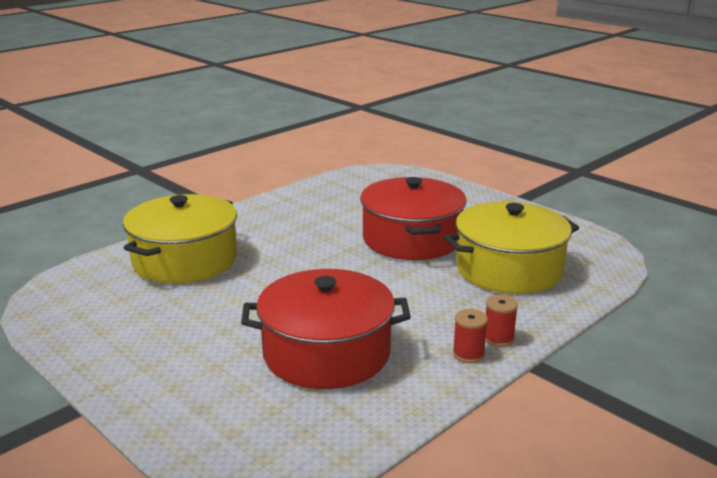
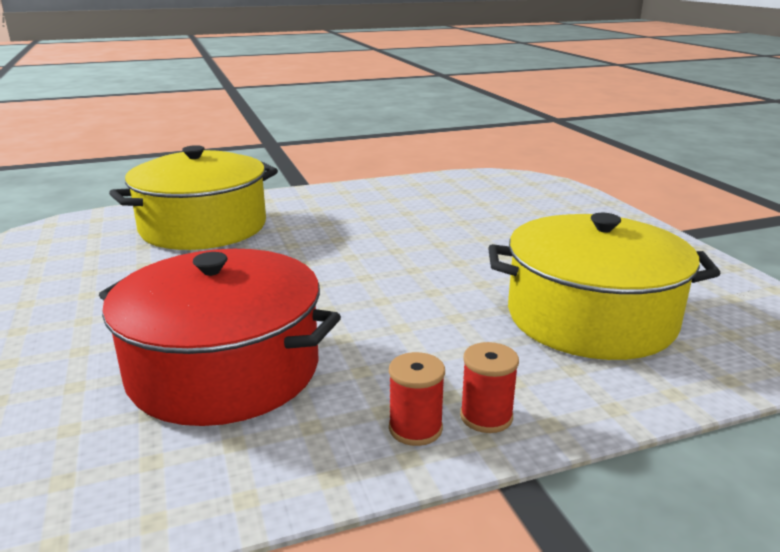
camera: 25 degrees right, 0 degrees up
red pot [360,177,467,260] -> none

